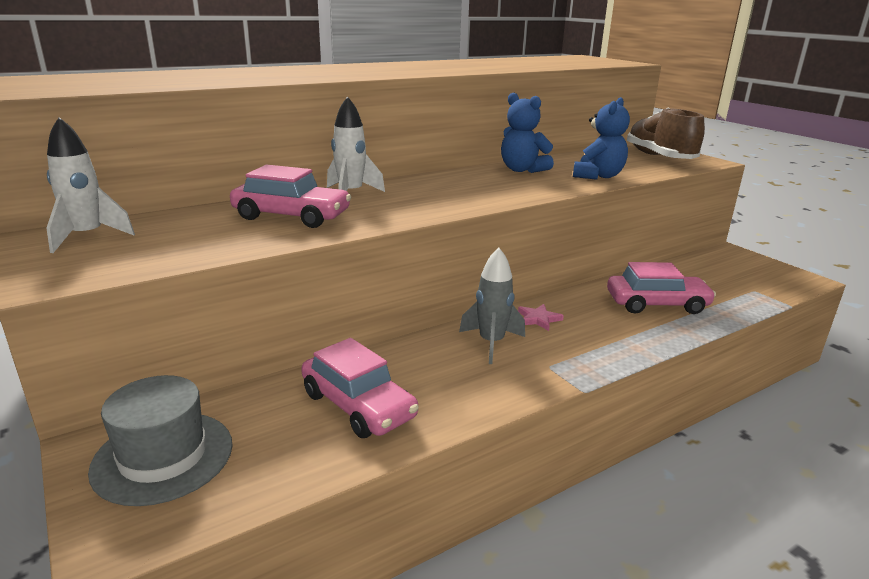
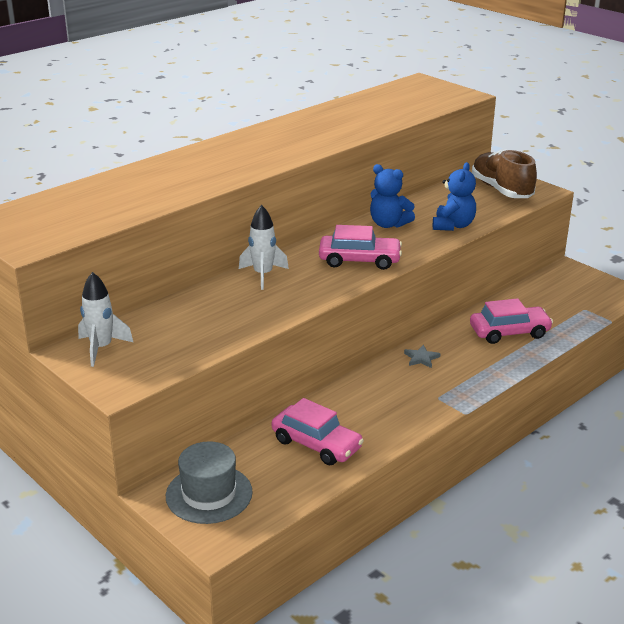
camera: 10 degrees left, 5 degrees up
pink car [230,164,351,228] -> pink car moved to [319,225,402,270]
grey rocket [459,248,525,364] -> none
pink star [518,304,564,331] -> grey star [404,345,441,368]

